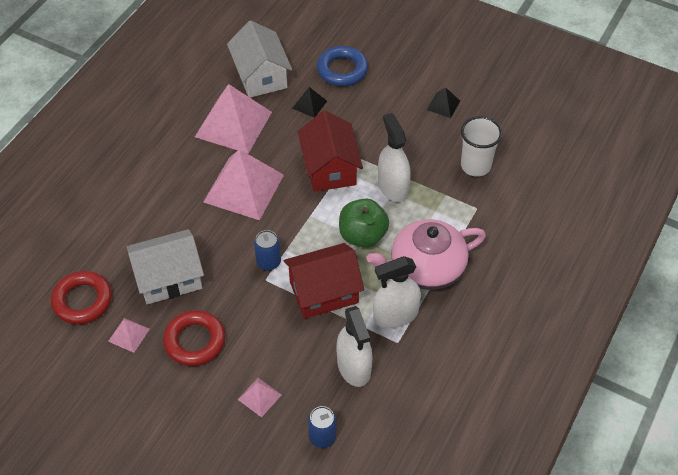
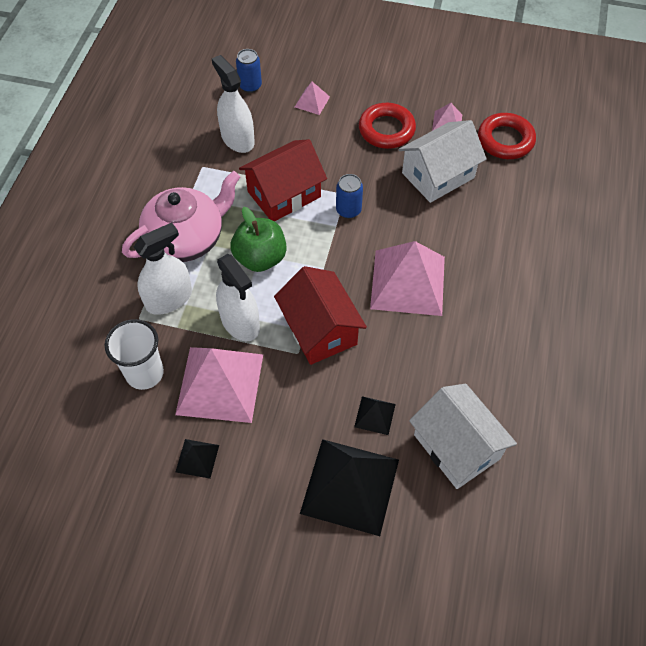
camera: 165 degrees right, 5 degrees up
pink pyramid [195,84,272,154] -> pink pyramid moved to [175,347,263,423]
blue ring [317,46,368,86] -> black pyramid [300,439,399,536]
white spray bottle [373,256,421,328] -> white spray bottle moved to [134,223,192,315]

